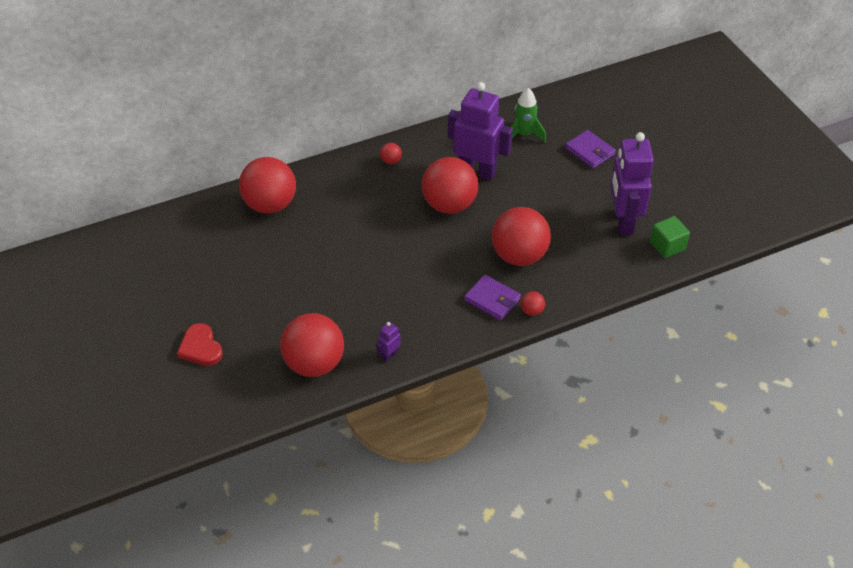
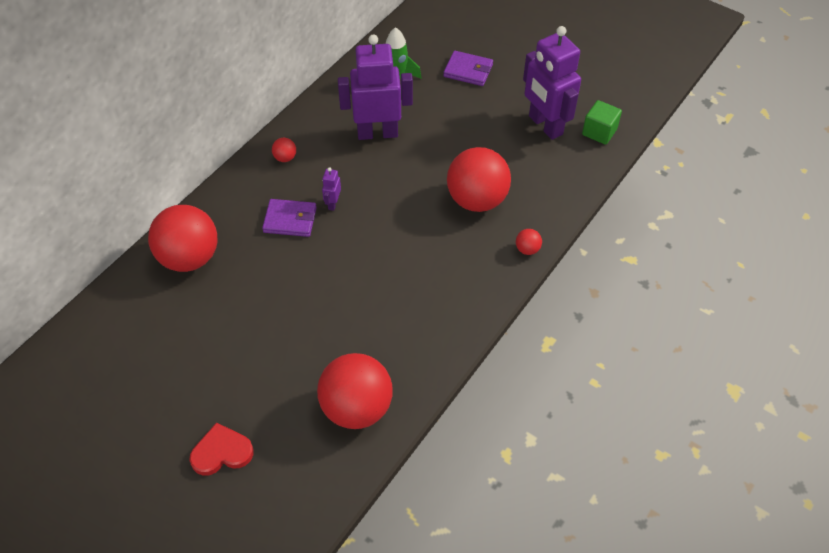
camera: 30 degrees left, 5 degrees up
red heart [177,323,223,366] -> red heart turned 135 degrees clockwise [189,422,254,476]
purple robot [376,322,401,362] -> purple robot moved to [322,167,341,211]
red ball [422,157,478,214] -> none
purple wallet [464,275,521,321] -> purple wallet moved to [262,199,317,237]

